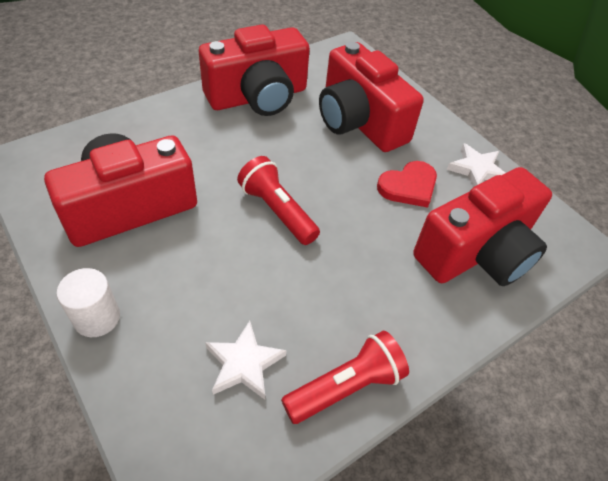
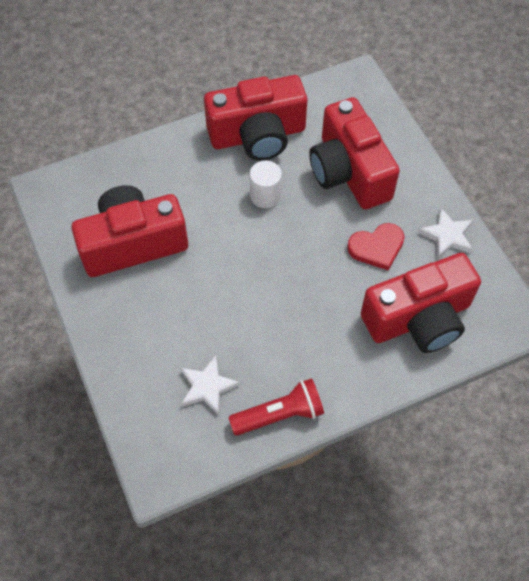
camera: 15 degrees right, 10 degrees up
white cylinder [57,268,120,337] -> white cylinder moved to [250,160,282,208]
red flashlight [237,156,320,245] -> none

